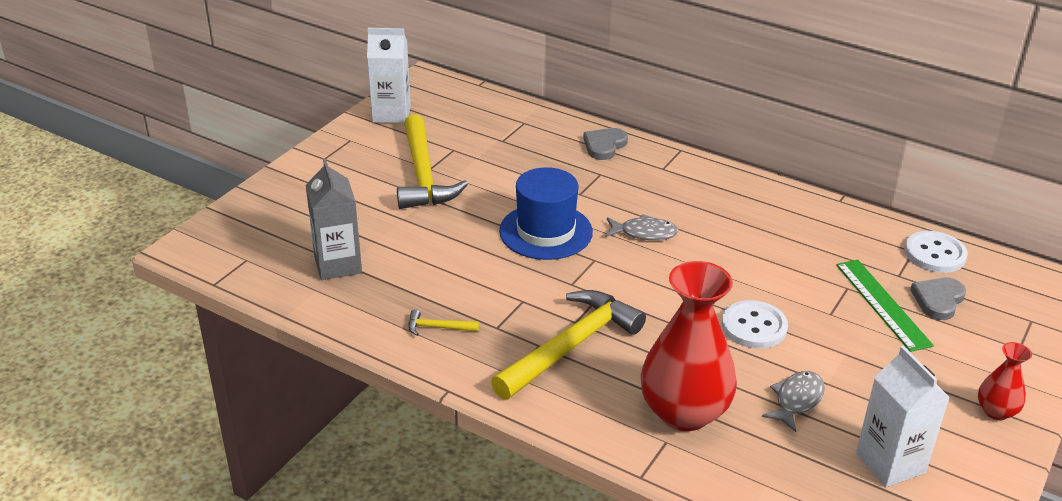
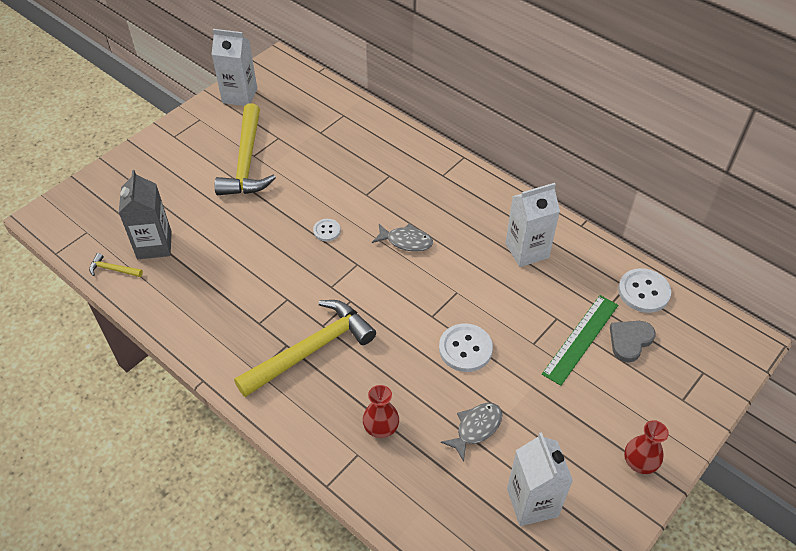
camera: 10 degrees right, 15 degrees up
yellow hammer [408,309,479,336] -> yellow hammer moved to [89,253,143,277]
blue hat [499,167,593,260] -> white button [313,219,341,241]
grey heart [583,128,628,160] -> none
red vase [641,261,737,431] -> red vase [363,385,399,438], size x0.48
green ruler [836,260,934,352] -> green ruler turned 45 degrees clockwise [542,295,618,386]
none -> white carton [505,183,560,267]

